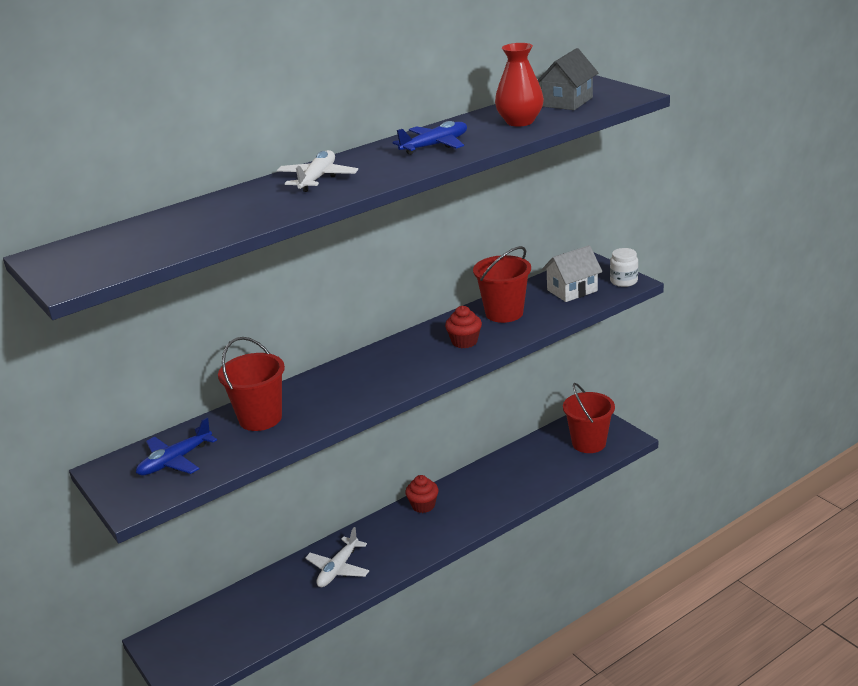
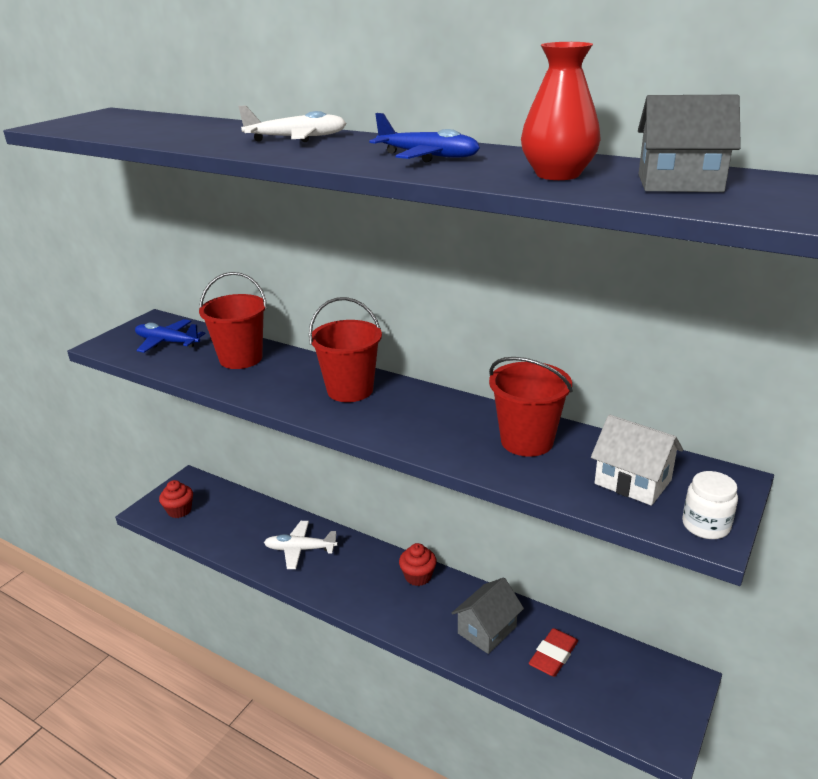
camera: 65 degrees right, 0 degrees up
red cupcake [445,306,482,348] -> red cupcake moved to [159,480,193,518]
red bucket [563,383,615,453] -> red bucket moved to [309,297,382,402]
none -> grey house [452,578,524,654]
none -> red eraser [529,628,578,677]

